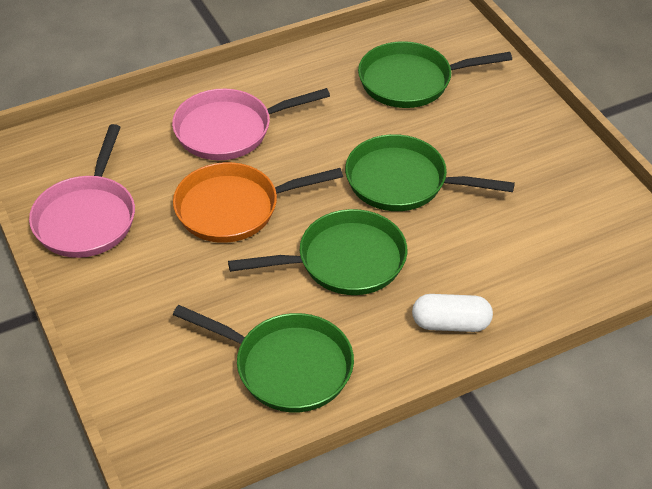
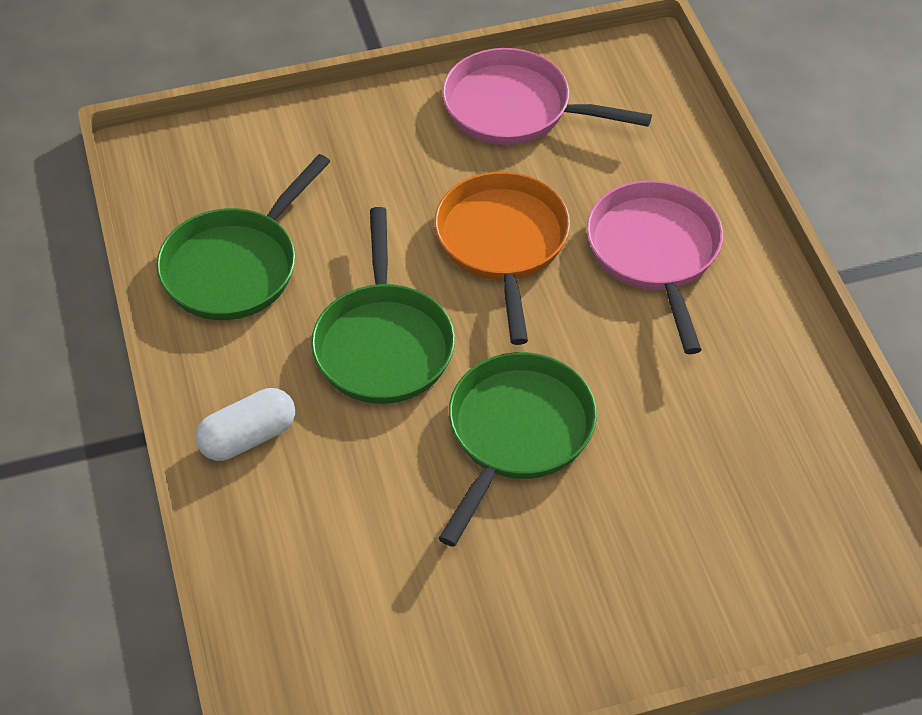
camera: 100 degrees right, 5 degrees up
green pan [358,41,512,108] -> none
white capsule [412,294,493,332] -> white capsule turned 45 degrees clockwise [196,388,295,461]

